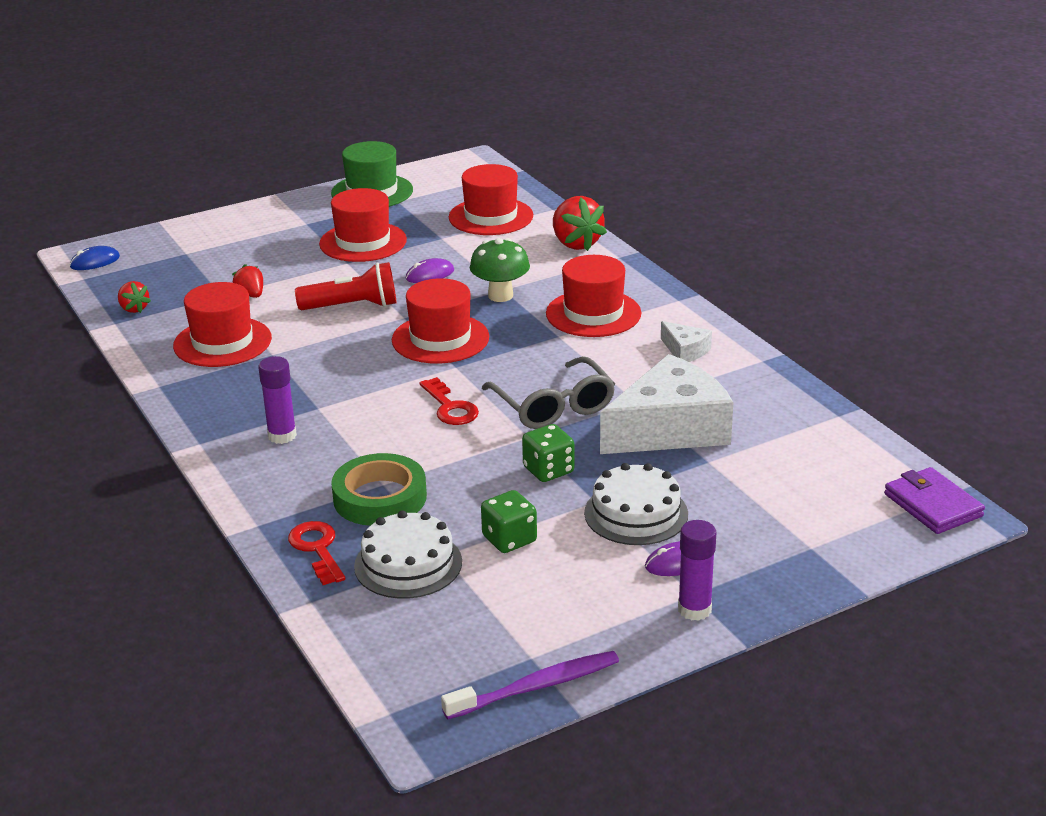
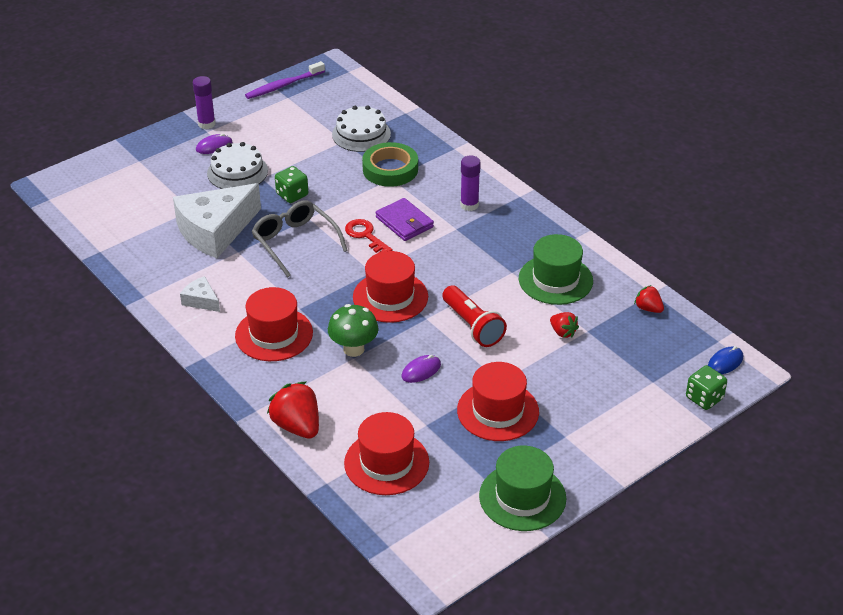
camera: 170 degrees right, 10 degrees up
red hat [173,282,272,367] -> green hat [519,234,593,305]
red key [288,521,345,585] -> none
red flashlight [295,262,397,310] -> red flashlight turned 105 degrees counterclockwise [442,285,507,347]
green dice [481,490,537,553] -> green dice moved to [686,365,727,410]
purple wallet [884,467,985,534] -> purple wallet moved to [376,198,434,241]

